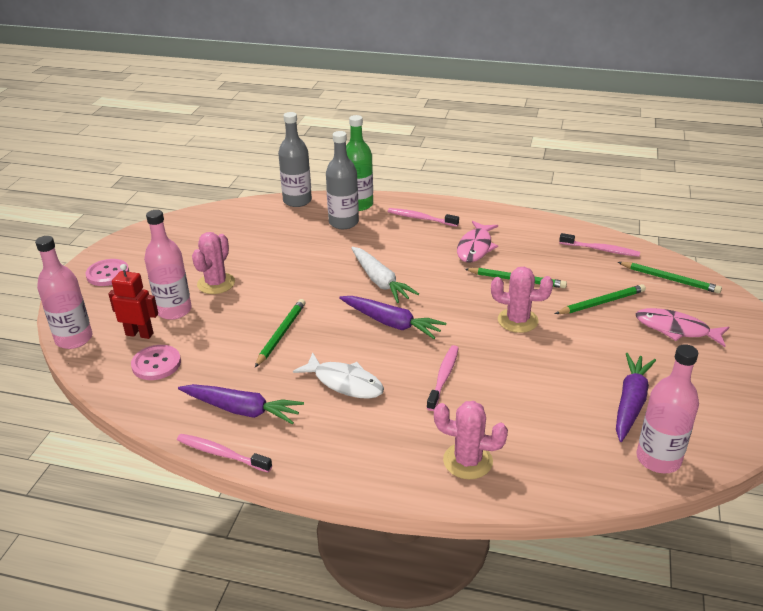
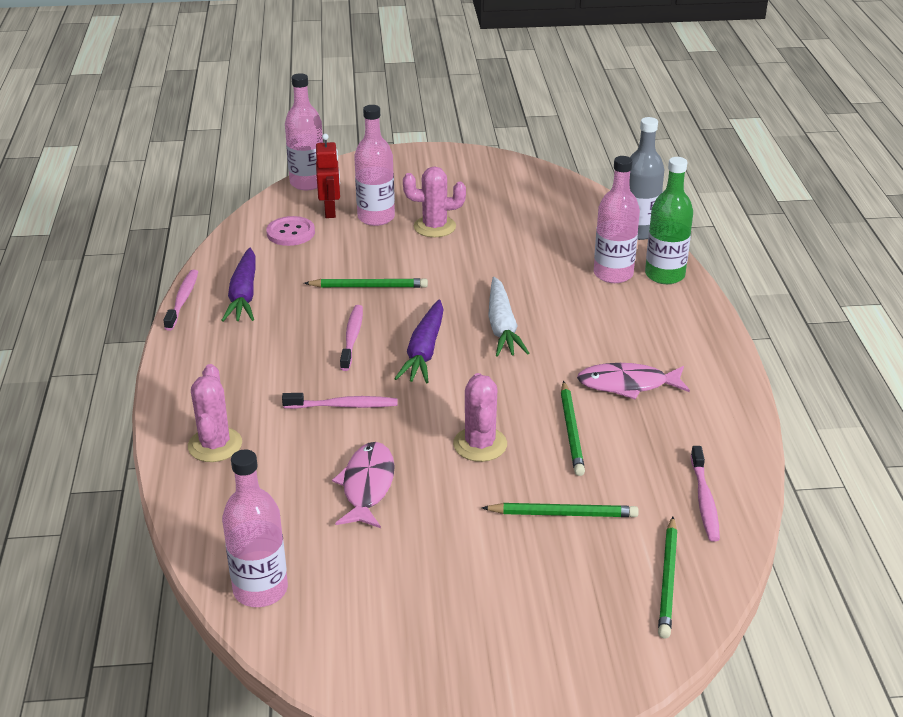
camera: 70 degrees right, 0 degrees up
pink button [85,259,129,286] -> none
white fish [293,353,384,399] -> none
grey bottle [326,131,359,229] -> pink bottle [594,156,640,283]
white carrot [351,247,419,303] -> white carrot turned 45 degrees counterclockwise [488,277,529,357]
pink toothbrush [388,208,459,227] -> pink toothbrush moved to [340,305,363,371]
green pencil [555,284,646,314] -> green pencil turned 45 degrees counterclockwise [482,503,639,517]
purple carrot [616,353,656,442] -> none
pink fish [636,308,729,347] -> pink fish moved to [332,442,395,528]

